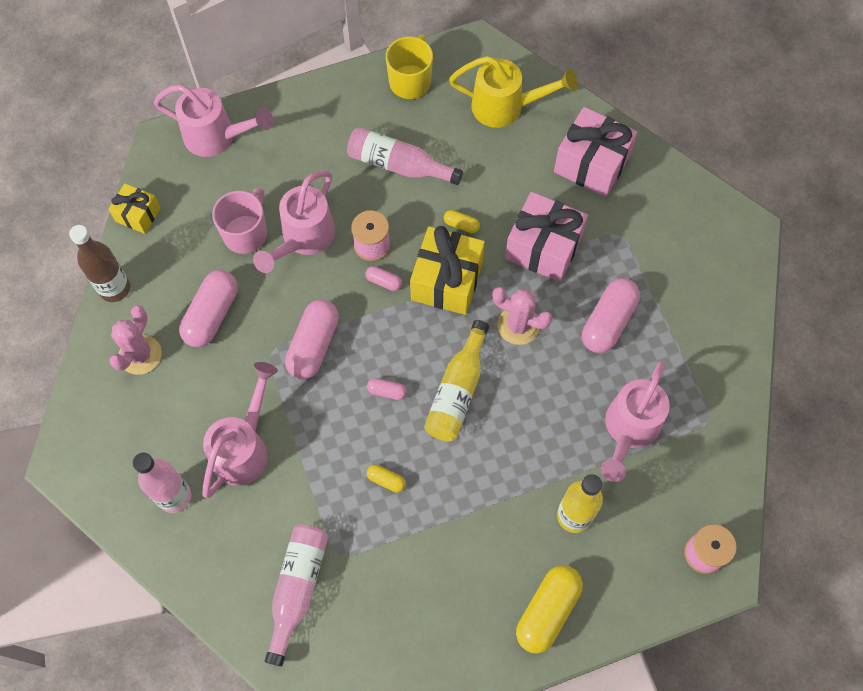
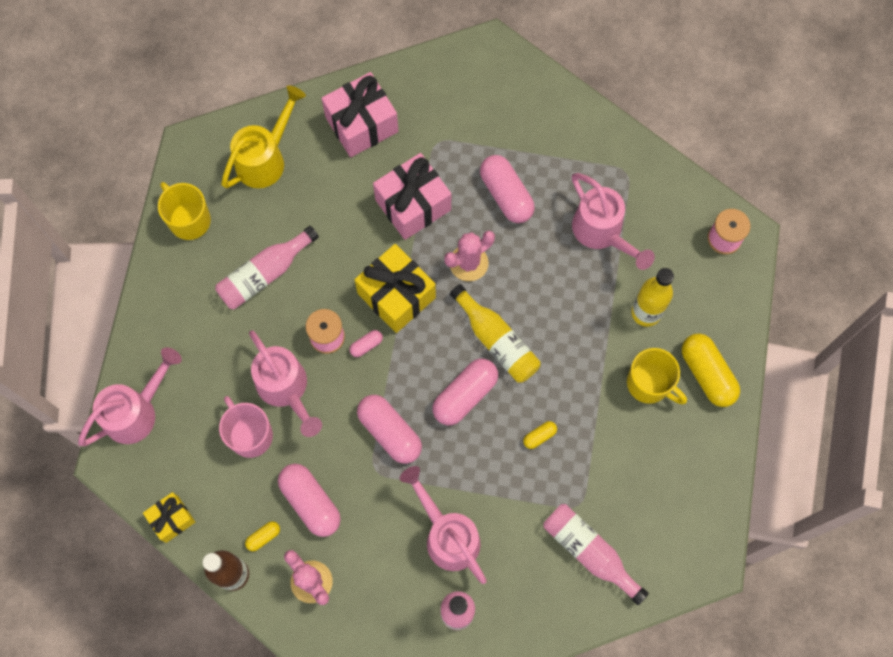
camera: 60 degrees left, 5 degrees up
pink capsule [367,378,407,400] -> pink capsule [432,359,498,425], size x2.14
yellow capsule [444,210,480,233] -> yellow capsule moved to [245,521,280,551]
none -> yellow mug [627,348,687,404]

